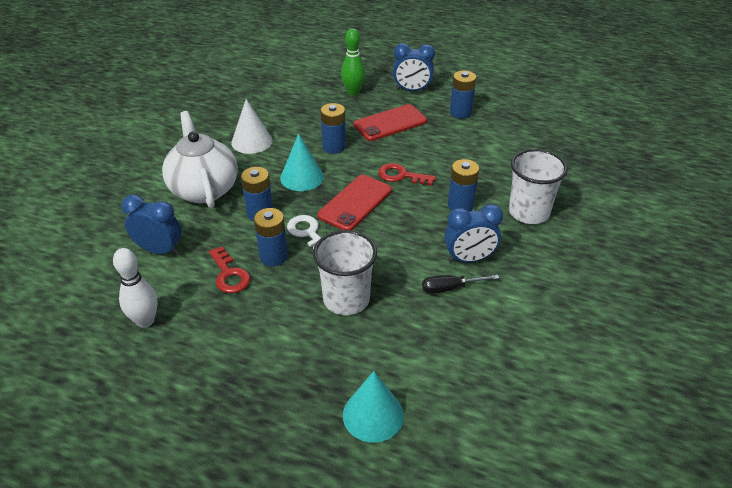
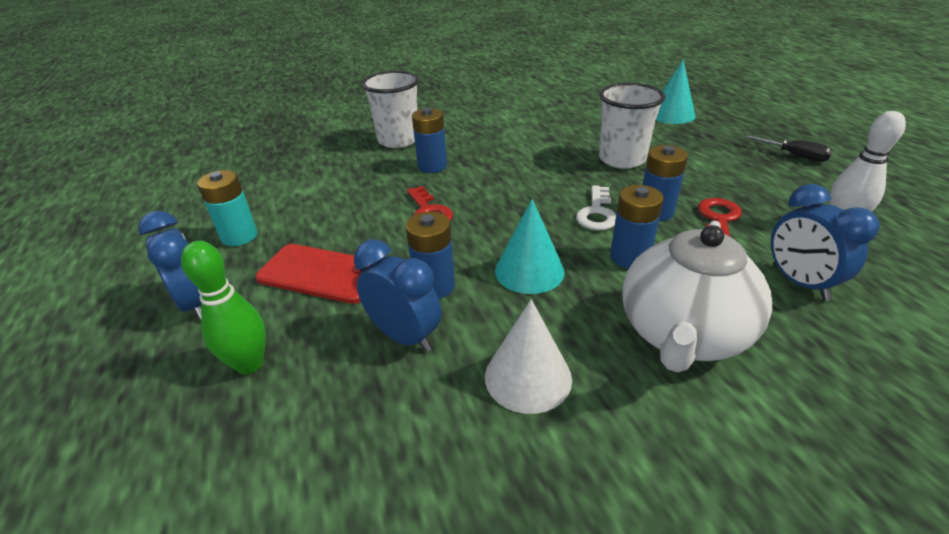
camera: 130 degrees left, 5 degrees down
red phone [318,175,392,230] -> none
black screwdriver [422,275,499,294] -> black screwdriver moved to [745,135,833,162]
blue clock [444,204,503,262] -> blue clock moved to [354,239,442,352]
blue battery [450,70,476,119] -> turquoise battery [197,170,258,246]

